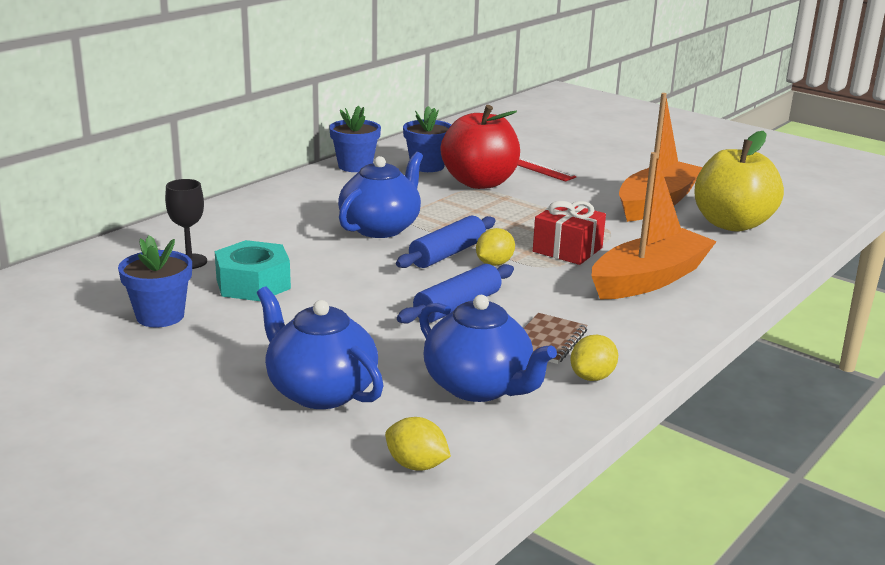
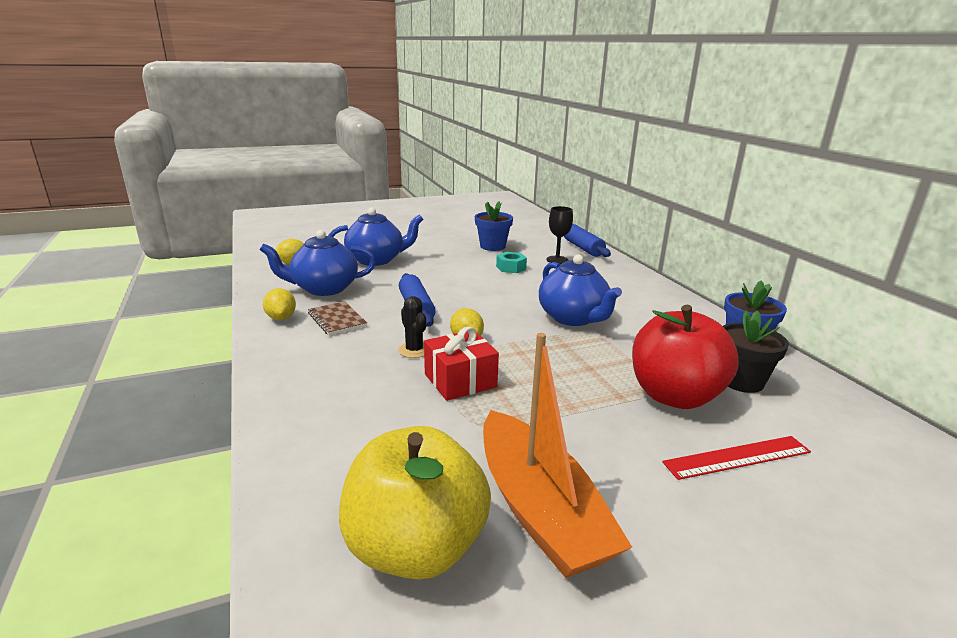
camera: 120 degrees right, 0 degrees up
turquoise nut [215,240,291,301] -> turquoise nut [496,252,527,273], size x0.61
blue rolling pin [396,215,496,268] -> blue rolling pin moved to [564,224,611,257]
blue flower pot [403,106,451,172] -> black flower pot [723,311,789,393]
orange boat [591,152,717,300] -> none
none -> black cactus [398,296,426,358]

